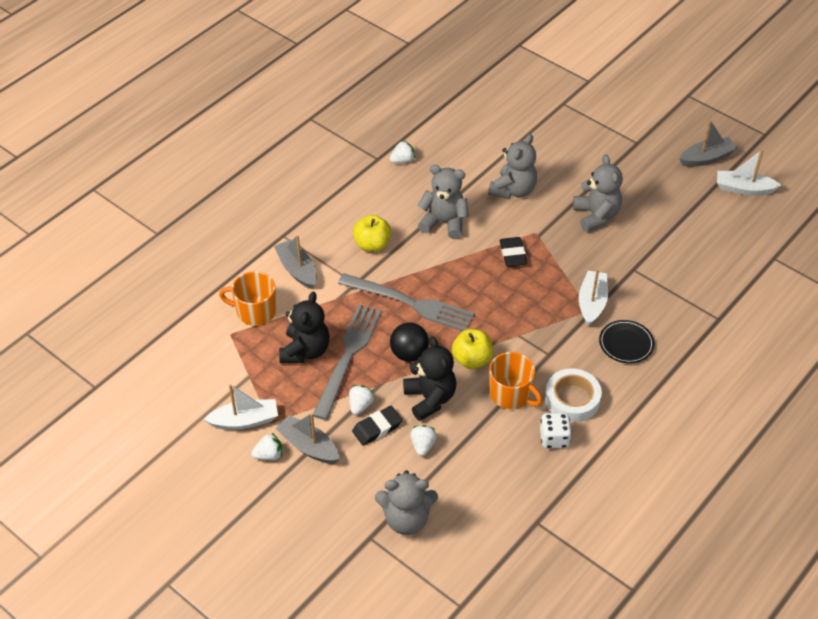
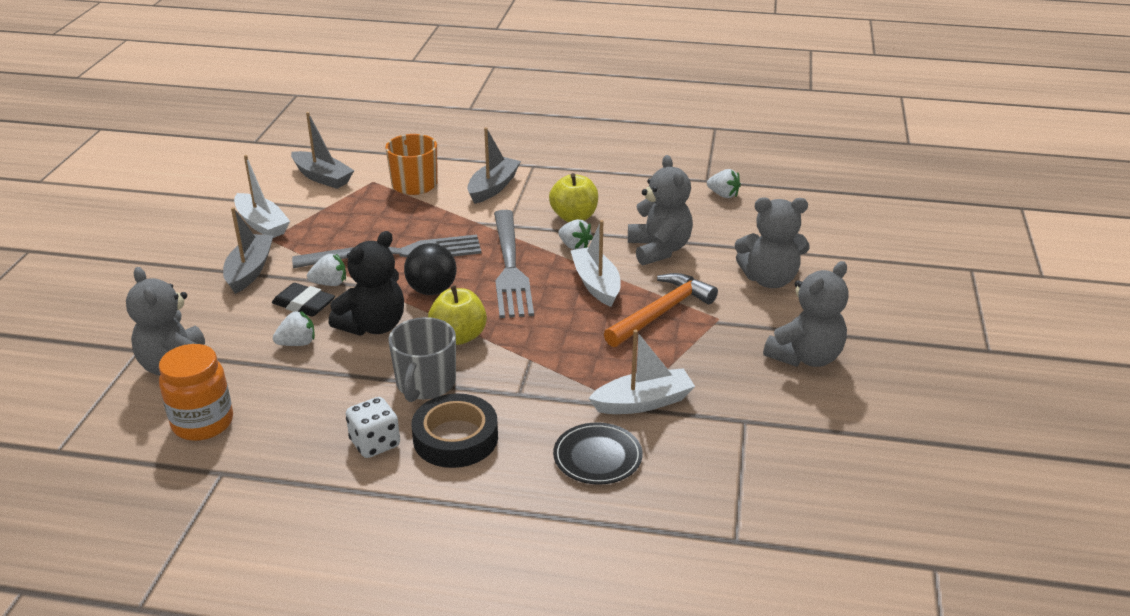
camera: 60 degrees right, 15 degrees down
white strawberry [251,433,282,460] -> white strawberry moved to [558,219,593,250]
black teddy bear [279,292,330,363] -> none
orange mug [489,352,543,409] -> grey mug [389,317,456,402]
black eraser [500,237,527,267] -> orange hammer [604,273,718,347]
white tape [545,368,602,422] -> black tape [412,394,498,468]
grey boat [679,120,737,167] -> grey boat moved to [291,112,354,189]
white boat [717,150,781,196] -> white boat moved to [571,220,621,307]
none -> orange jar [159,344,233,441]

